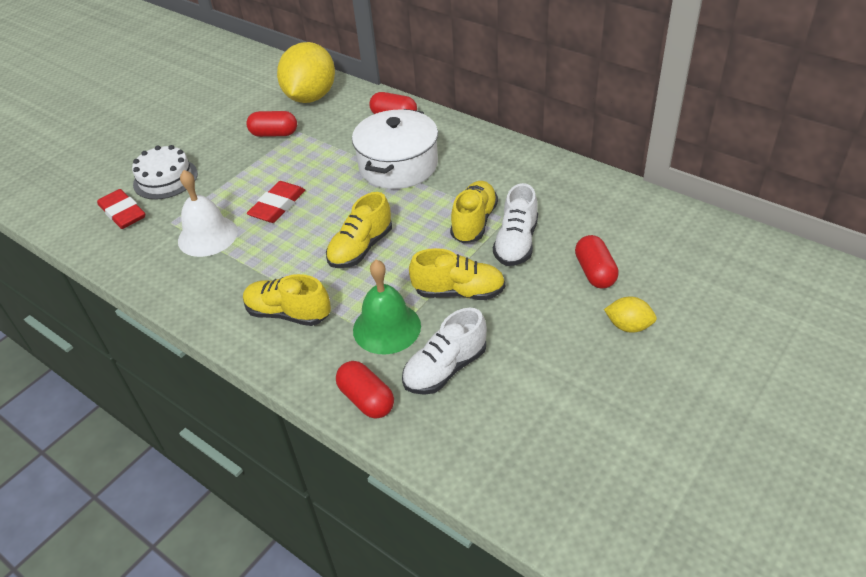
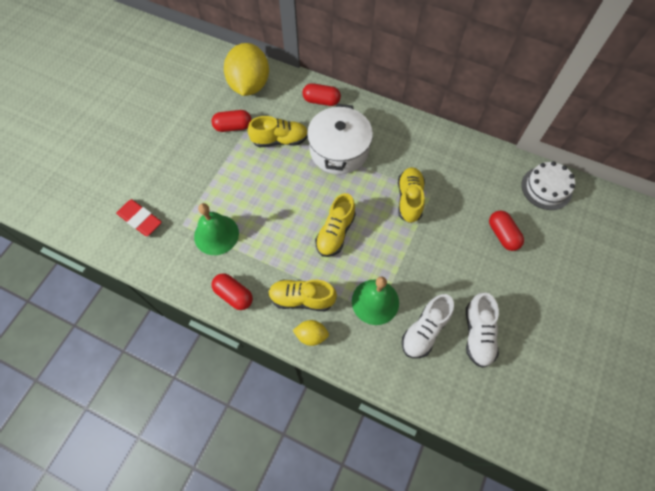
camera: 15 degrees left, 20 degrees up
white cake [132,145,198,200] -> white cake moved to [522,161,575,210]
white bell [178,170,238,257] -> green bell [194,203,239,255]
red eraser [247,181,305,223] -> none
red capsule [336,361,394,418] -> red capsule moved to [212,273,253,310]
yellow shoe [409,248,505,300] -> yellow shoe moved to [248,116,307,147]
white shoe [493,183,538,266] -> white shoe moved to [466,293,499,368]
yellow lemon [604,296,657,333] -> yellow lemon moved to [293,320,329,346]

